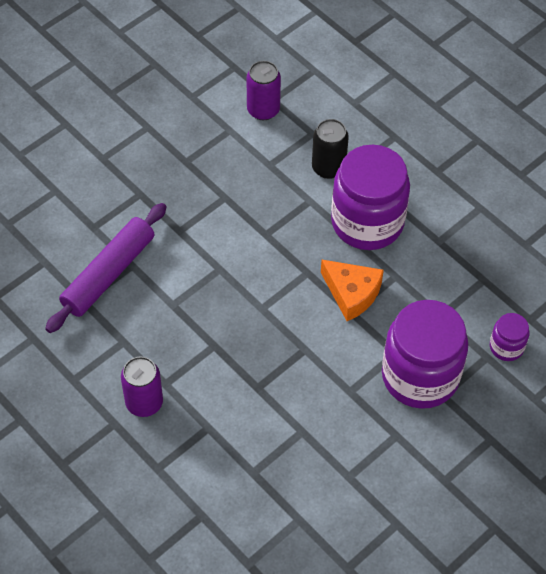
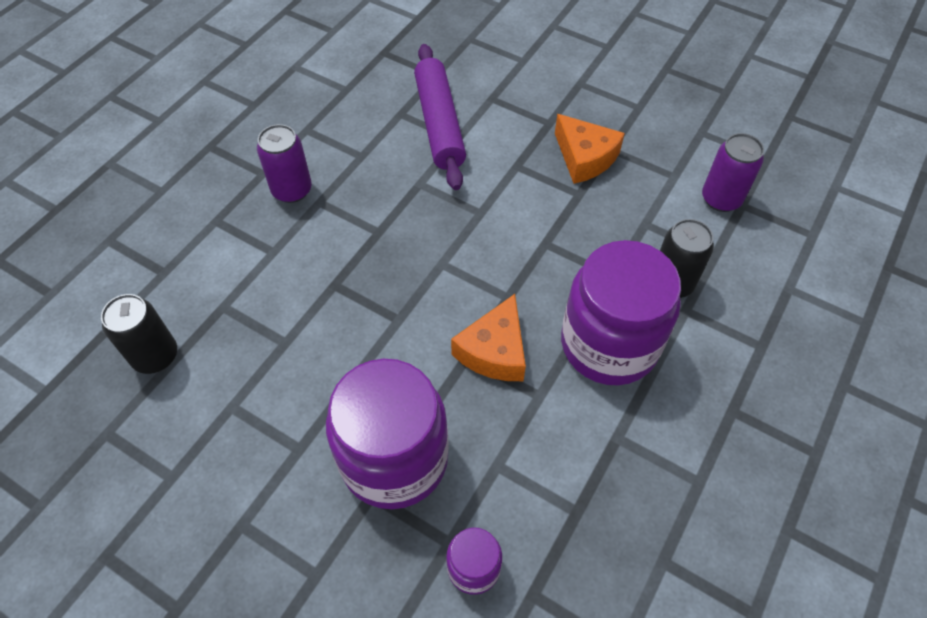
camera: 75 degrees right, 0 degrees up
purple rolling pin [45,203,167,333] -> purple rolling pin turned 60 degrees clockwise [414,44,466,190]
none -> black can [101,294,177,374]
none -> orange cheese [555,114,625,184]

